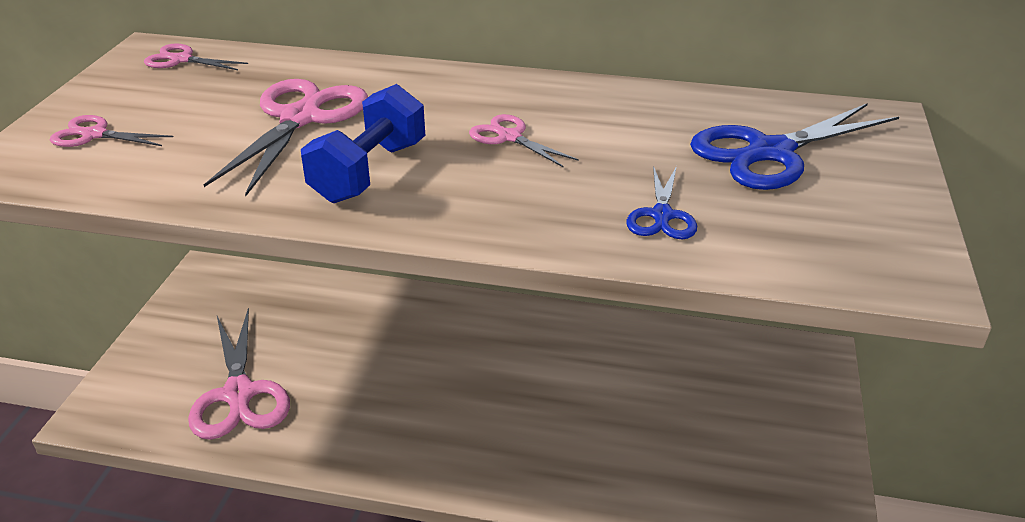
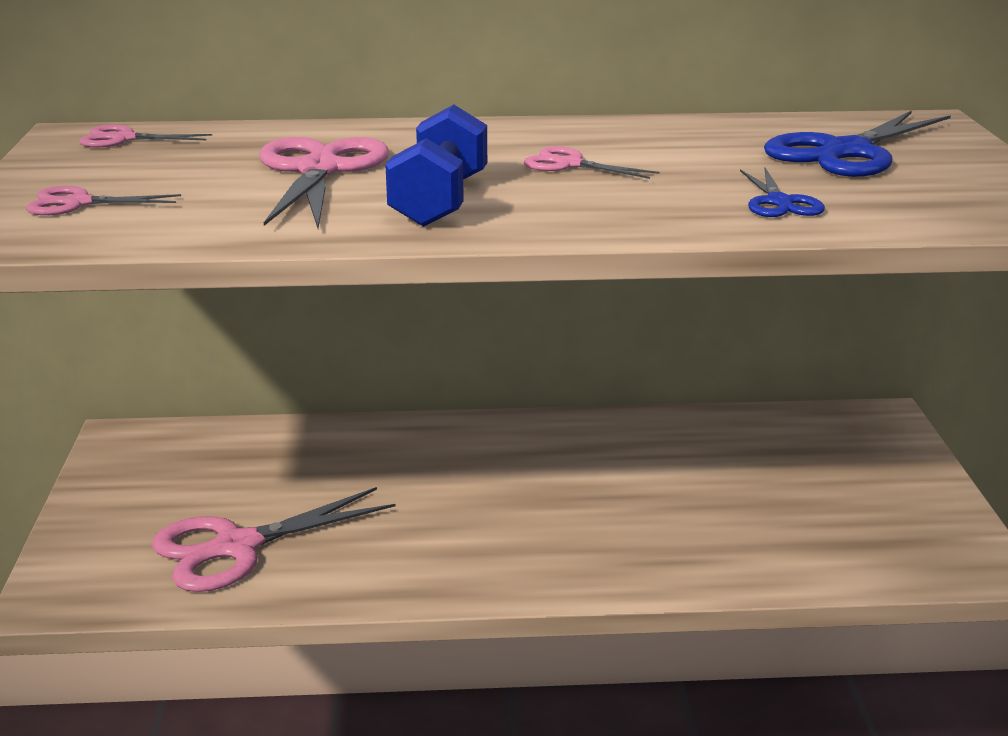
camera: 15 degrees left, 10 degrees down
pink scissors [188,307,290,440] -> pink scissors turned 90 degrees clockwise [152,487,396,592]

